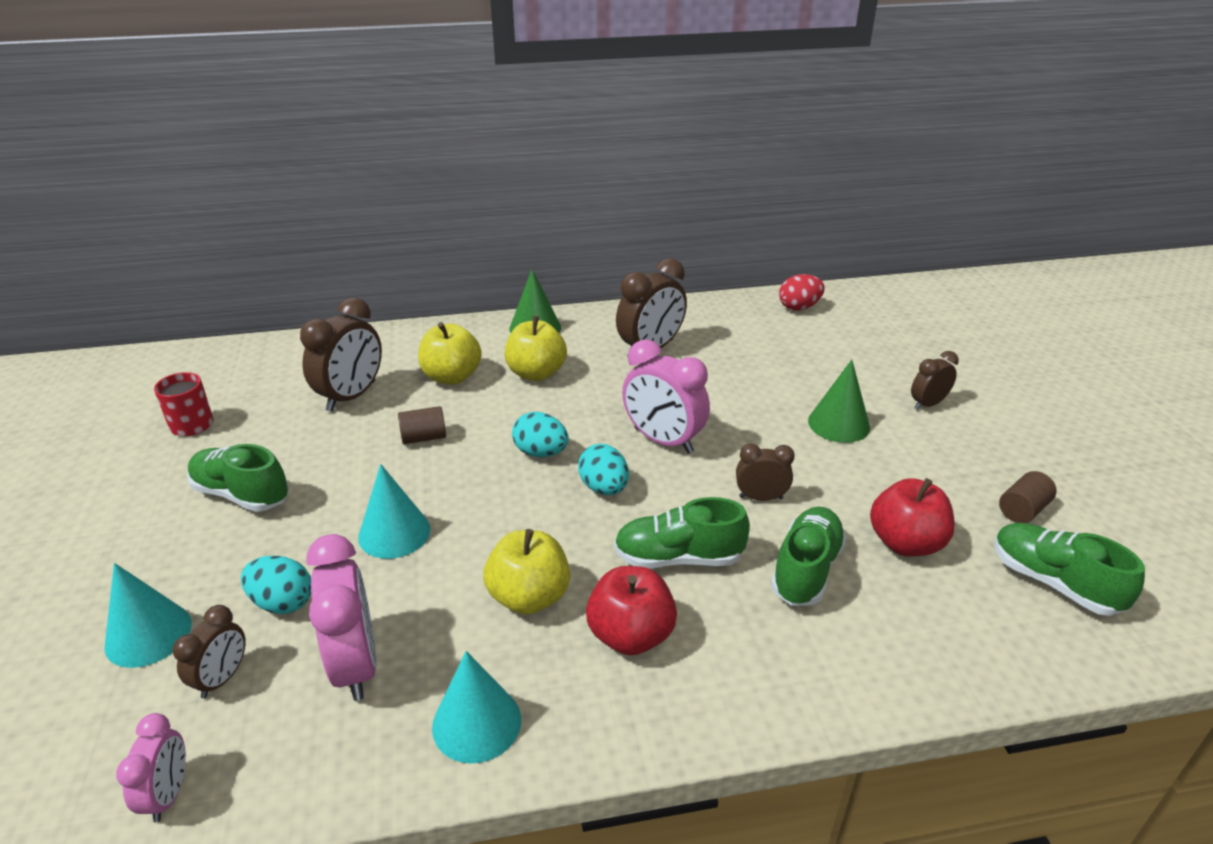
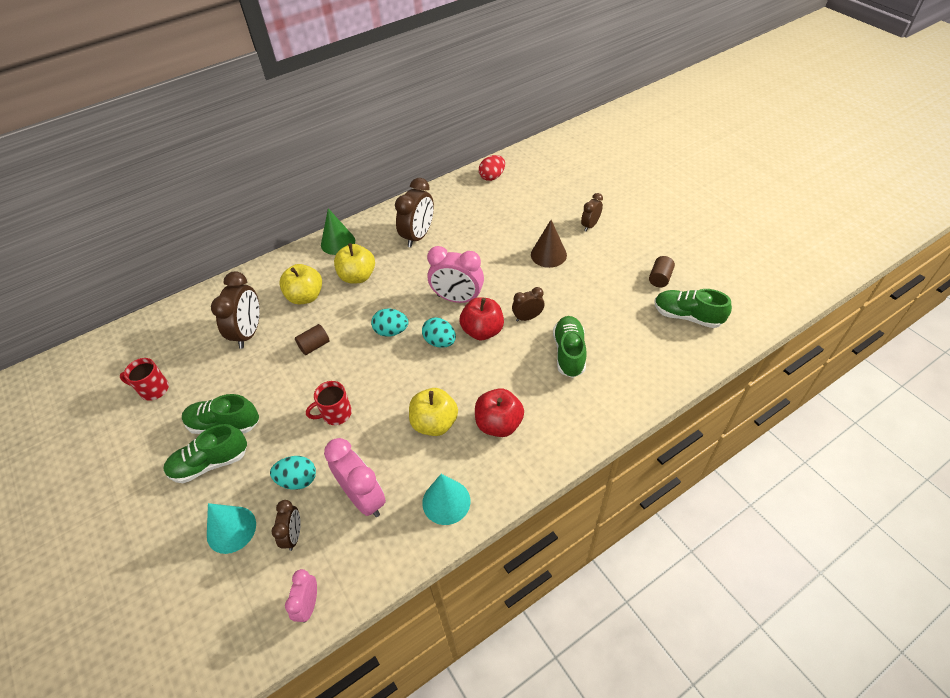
camera: 20 degrees left, 15 degrees up
pink clock [116,713,186,823] -> pink clock turned 150 degrees counterclockwise [285,569,317,623]
turquoise cone [358,464,430,559] -> red mug [306,381,352,425]
green shoe [614,497,750,569] -> green shoe moved to [163,424,247,483]
green cone [808,359,870,443] -> brown cone [531,220,567,268]
red apple [870,478,955,557] -> red apple moved to [460,297,504,340]

